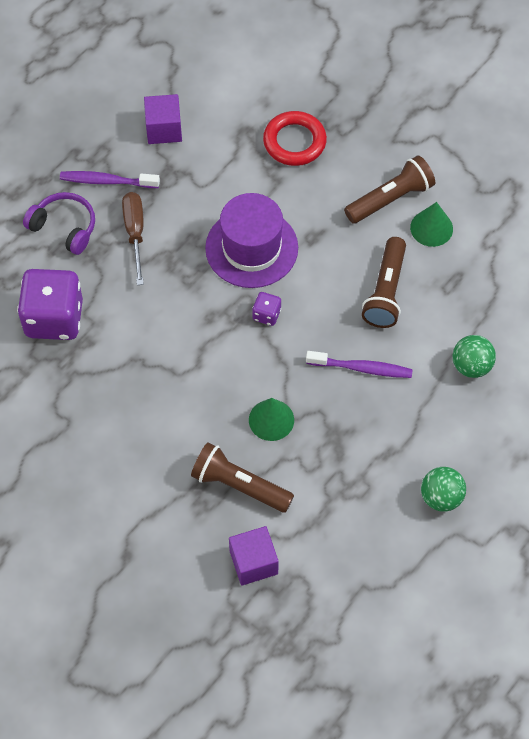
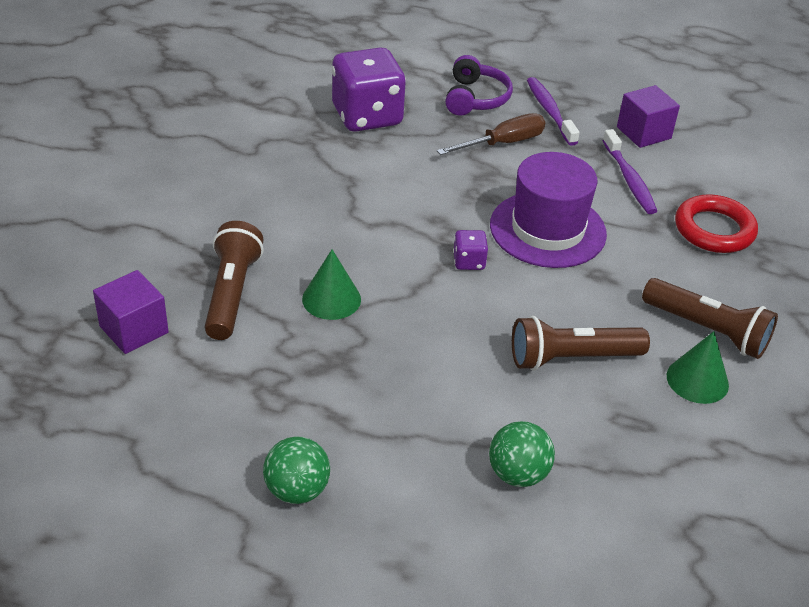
camera: 65 degrees right, 20 degrees down
purple toothbrush [306,351,413,378] -> purple toothbrush moved to [603,129,657,214]

